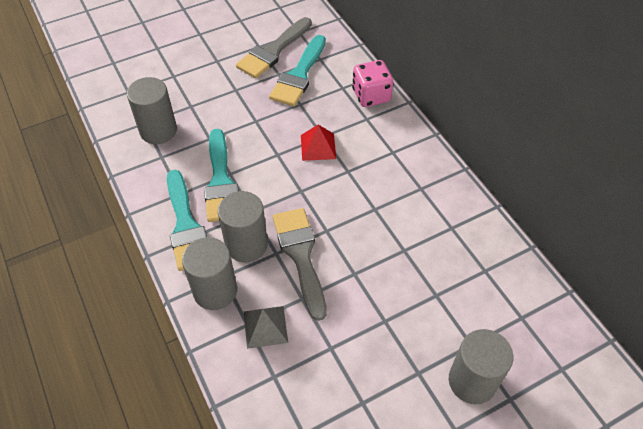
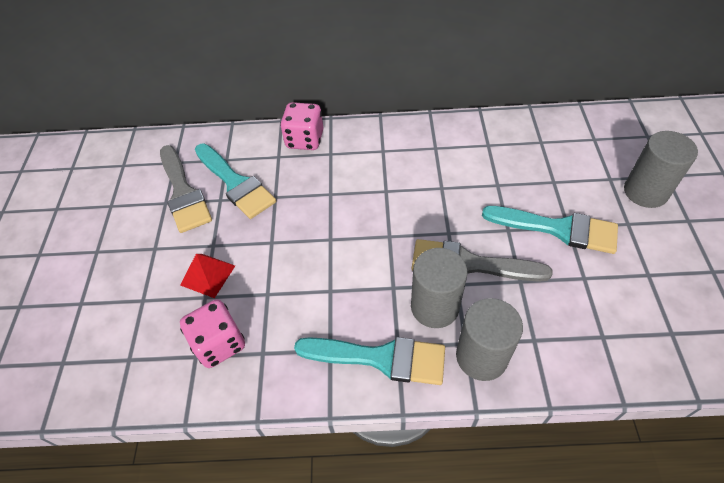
camera: 60 degrees left, 0 degrees up
grey cylinder [127,77,177,144] -> pink dice [180,299,245,368]
turquoise brush [204,129,239,222] -> turquoise brush moved to [482,206,618,254]
grey pyramid [244,306,288,349] -> none
red pyramid [301,125,336,161] -> red pyramid moved to [180,254,235,298]

